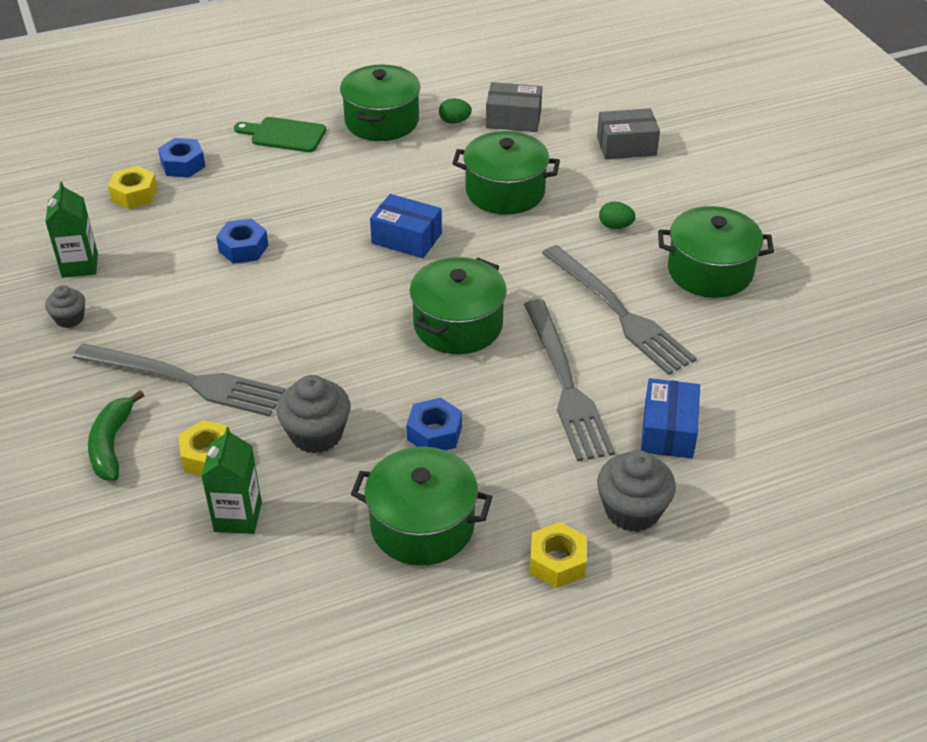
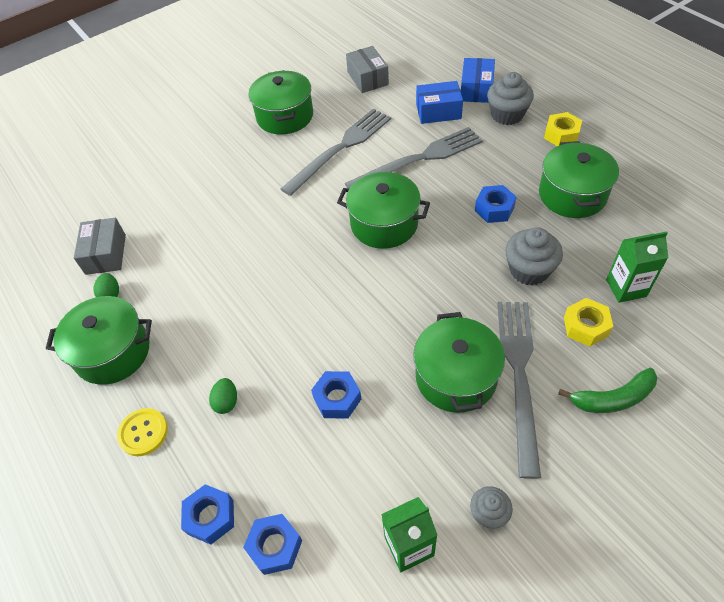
camera: 100 degrees left, 10 degrees up
yellow nut [108,166,158,209] -> blue nut [243,514,302,575]
green cutting board [234,117,326,152] -> yellow button [117,408,168,456]
blue box [370,194,442,258] -> blue box moved to [461,58,495,103]
green pot [452,131,560,215] -> green pot moved to [413,312,505,413]
grey box [597,108,660,160] -> grey box moved to [346,46,389,93]
green egg [599,202,636,229] -> green egg moved to [209,378,237,414]

